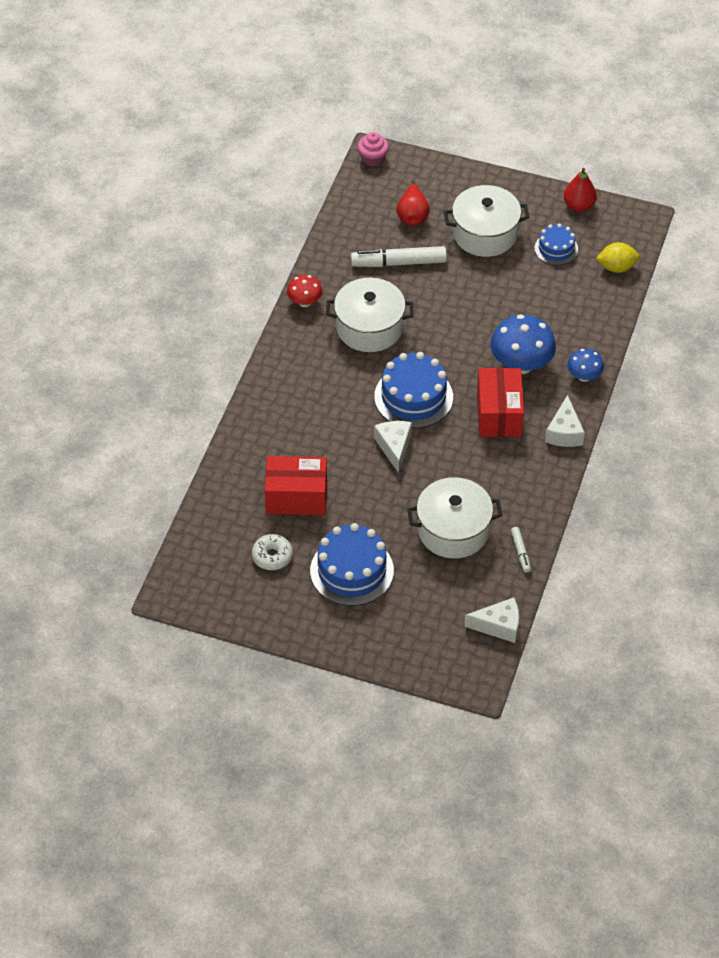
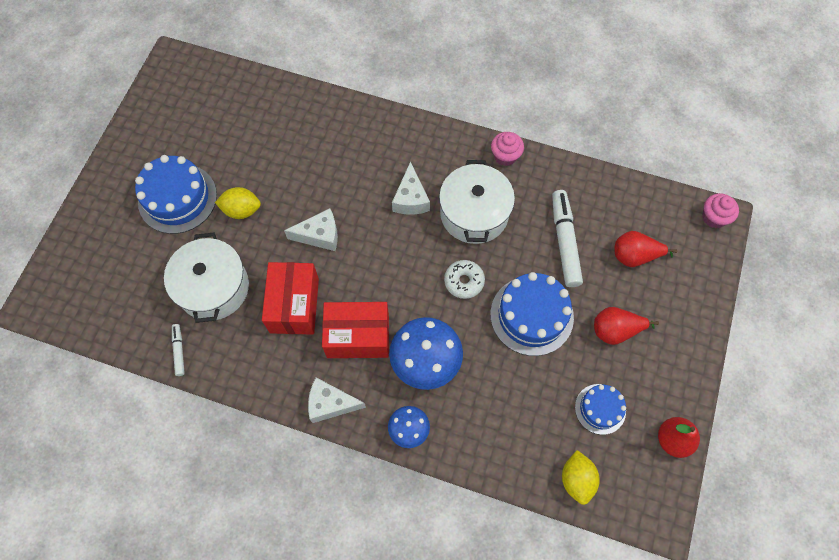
camera: 90 degrees right, 15 degrees up
white donut [252,534,293,570] -> white donut moved to [444,260,485,299]
red box [265,456,327,515] -> red box moved to [262,262,319,335]
red mushroom [287,275,323,307] -> pink cupcake [491,132,524,166]
blue cake [374,352,453,428] -> blue cake moved to [490,272,574,356]
white pot [444,185,530,257] -> red pear [594,307,659,345]
white cheese [464,597,519,643] -> white cheese moved to [392,161,430,215]
white marker [511,527,531,573] -> white marker turned 90 degrees clockwise [172,324,185,376]
none -> yellow lemon [215,187,261,219]

